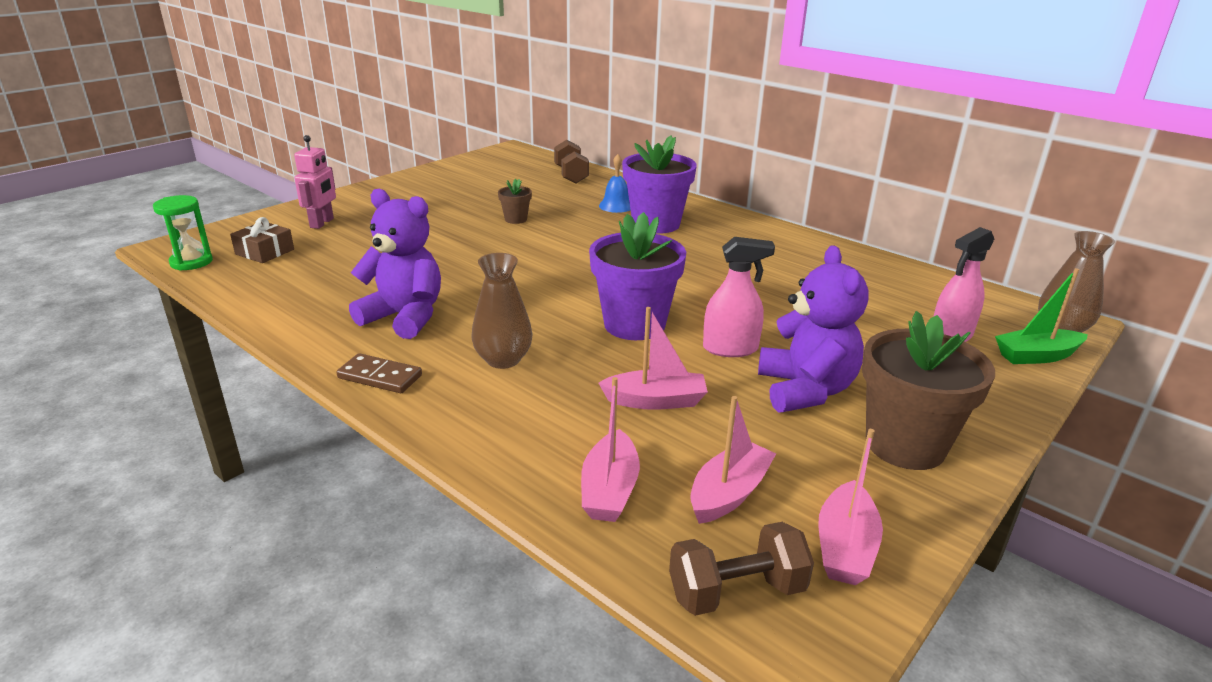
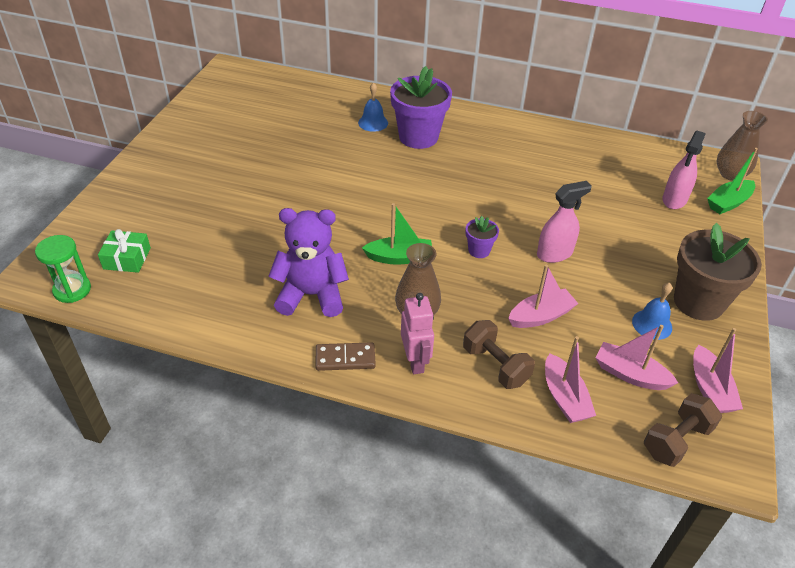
camera: 25 degrees left, 15 degrees up
brown gift [230,217,294,263] -> green gift [98,229,151,273]
pink robot [294,135,336,229] -> pink robot moved to [401,293,434,374]
brown flower pot [498,179,532,224] -> none
brown dumbbell [554,140,589,183] -> brown dumbbell moved to [463,320,535,389]
purple flower pot [589,212,686,340] -> purple flower pot [465,216,499,258], size x0.47
pink boat [690,396,776,524] -> pink boat turned 75 degrees counterclockwise [596,325,678,390]
purple teddy bear [758,245,869,413] -> none
none -> green boat [362,203,432,265]
none -> blue bell [632,283,672,340]

